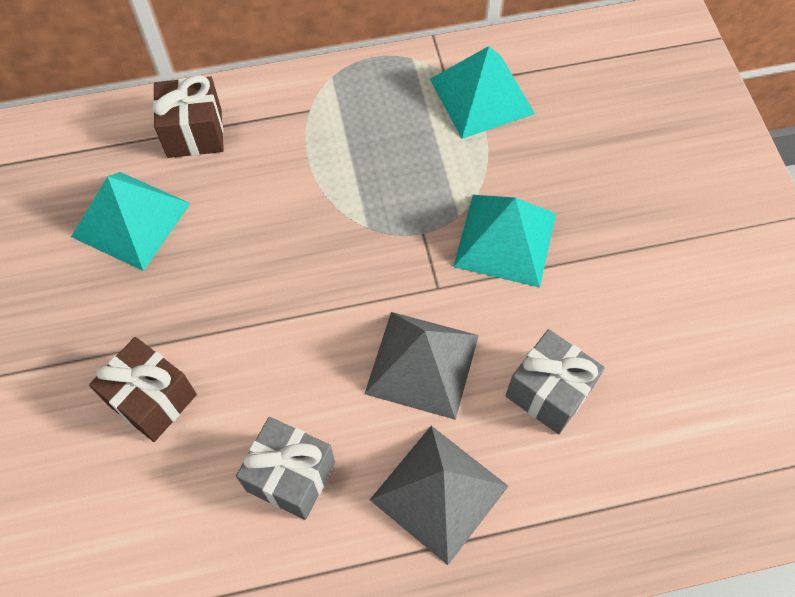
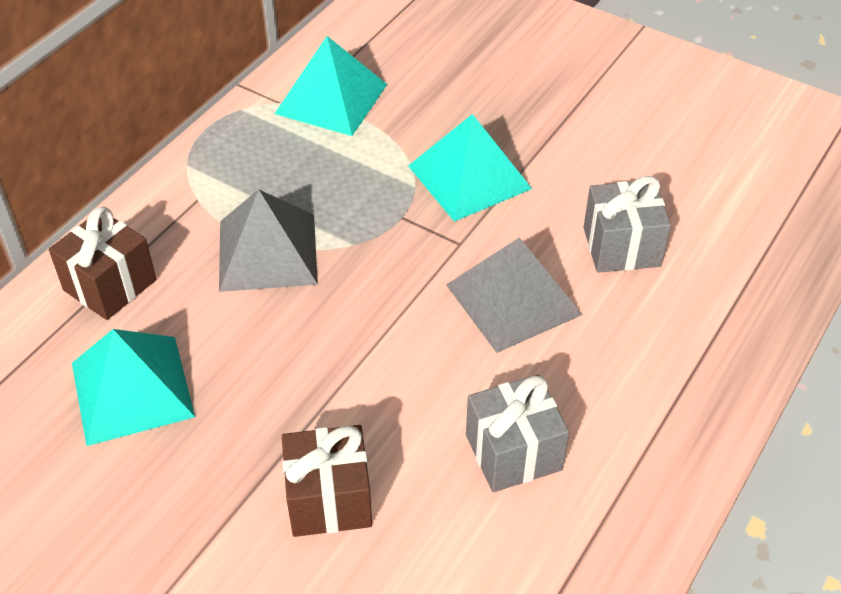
camera: 45 degrees left, 15 degrees down
grey pyramid [370,426,509,565] -> grey pyramid moved to [219,189,318,292]

